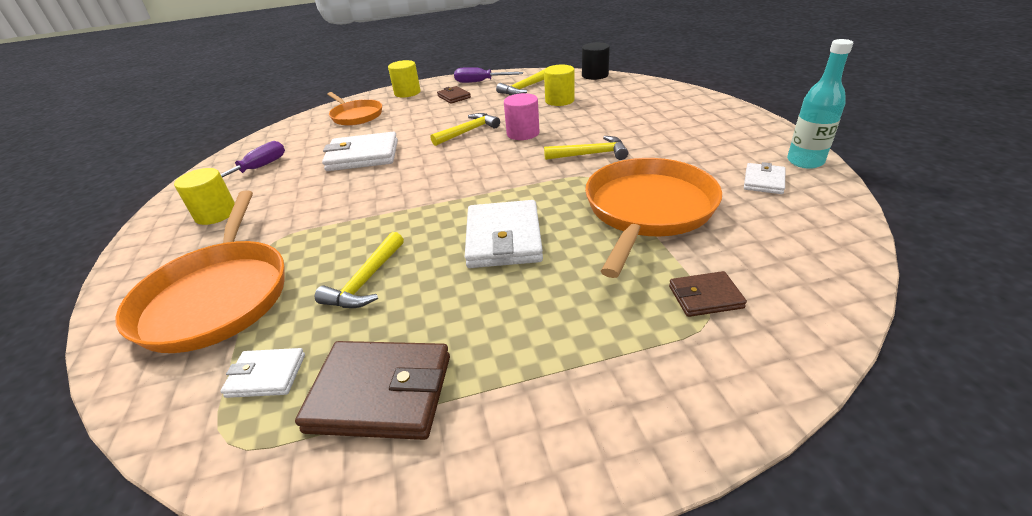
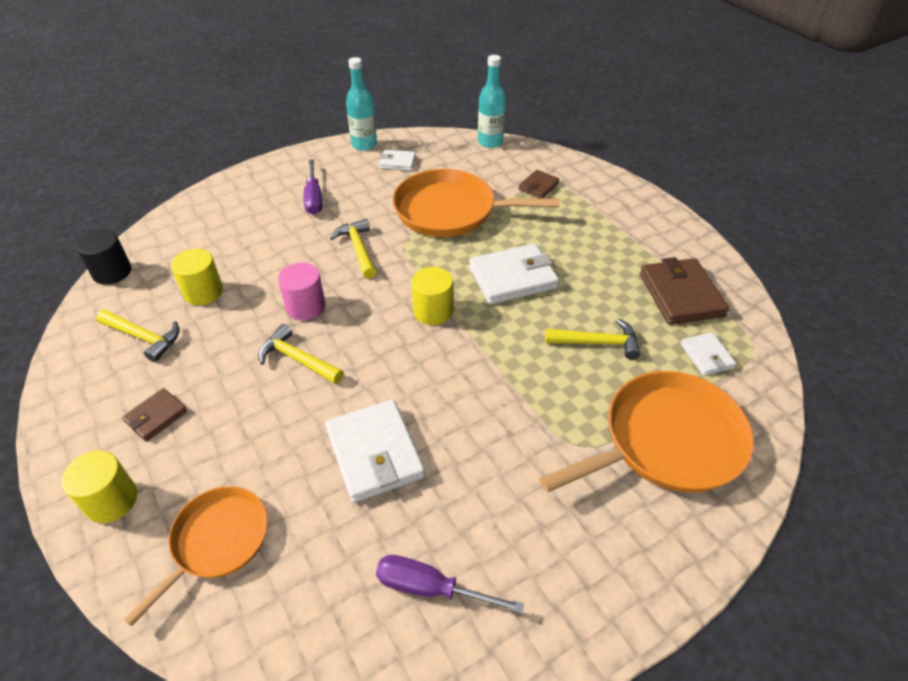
camera: 110 degrees left, 10 degrees up
yellow cylinder [174,168,235,225] -> yellow cylinder moved to [411,267,453,325]
purple screwdriver [454,67,523,83] -> purple screwdriver moved to [304,159,322,215]
brown wallet [669,271,747,317] -> brown wallet turned 60 degrees clockwise [519,170,560,198]
none -> turquoise bottle [478,55,506,148]

